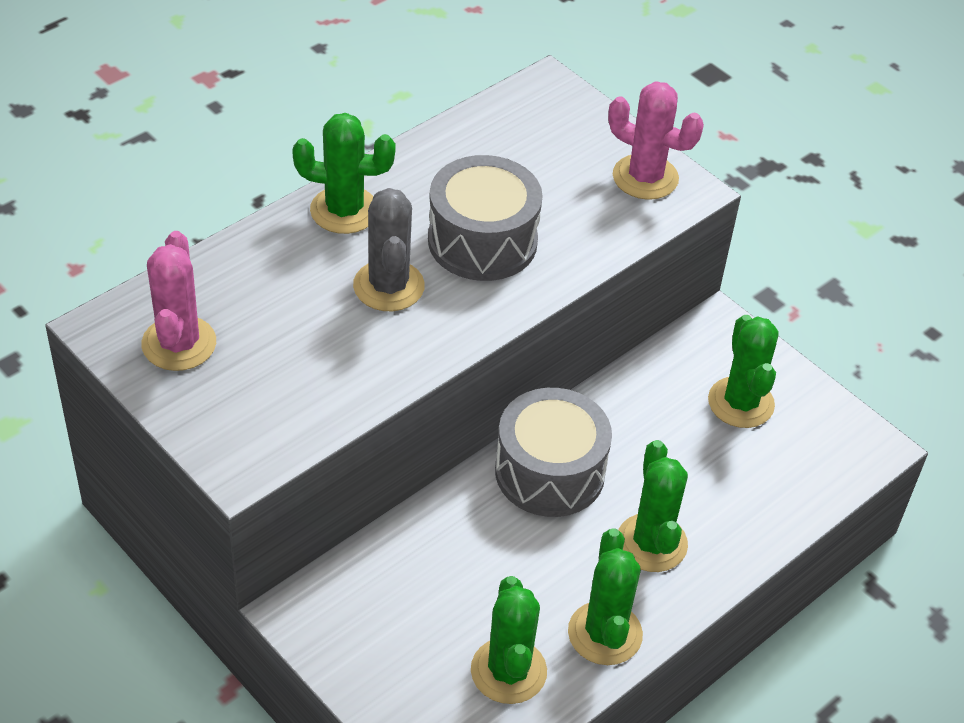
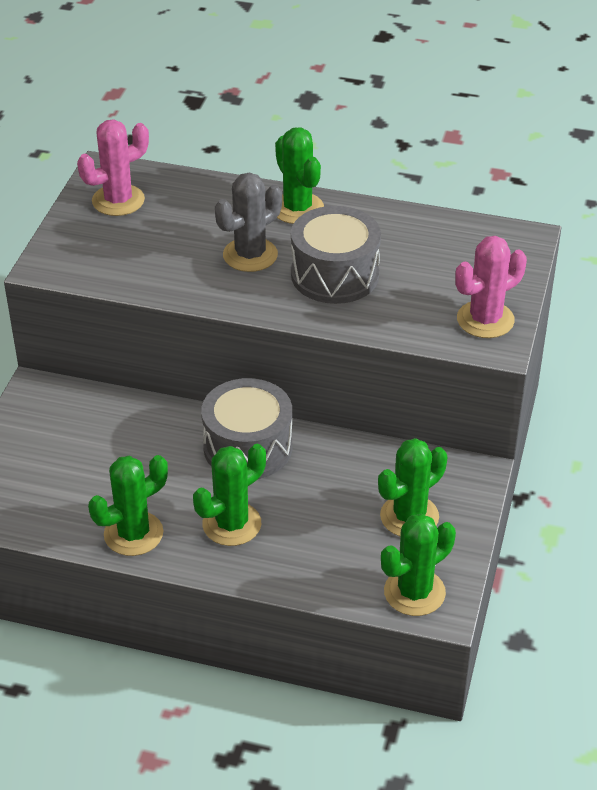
camera: 60 degrees right, 5 degrees down
green cactus [471,576,547,704] -> green cactus moved to [381,513,456,616]
pink cactus [608,81,704,200] -> pink cactus turned 60 degrees clockwise [455,236,527,338]

